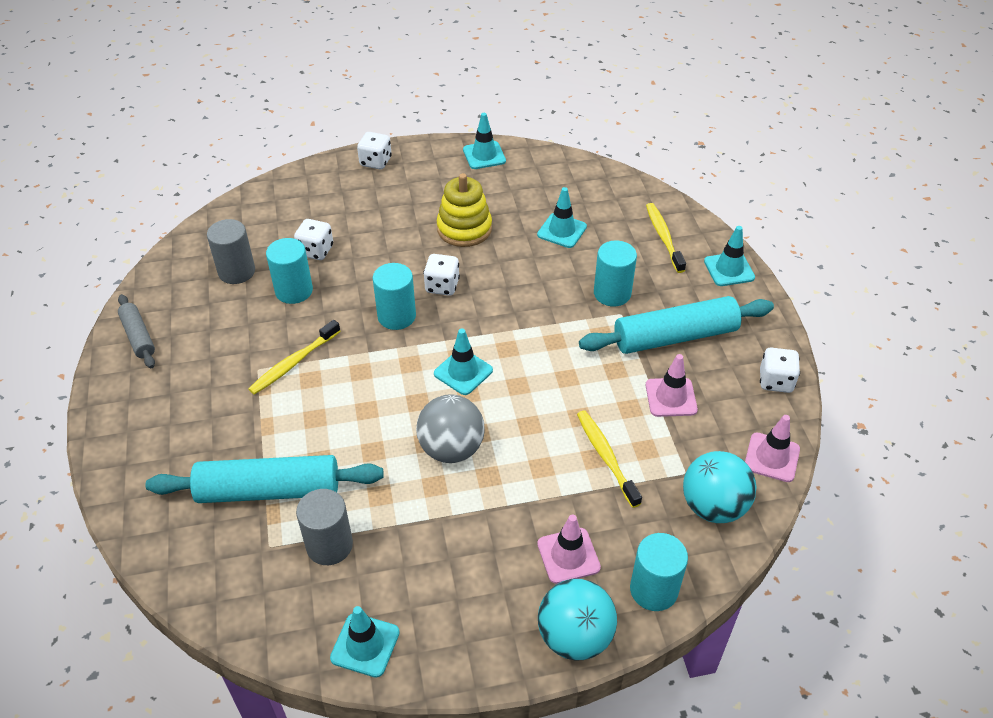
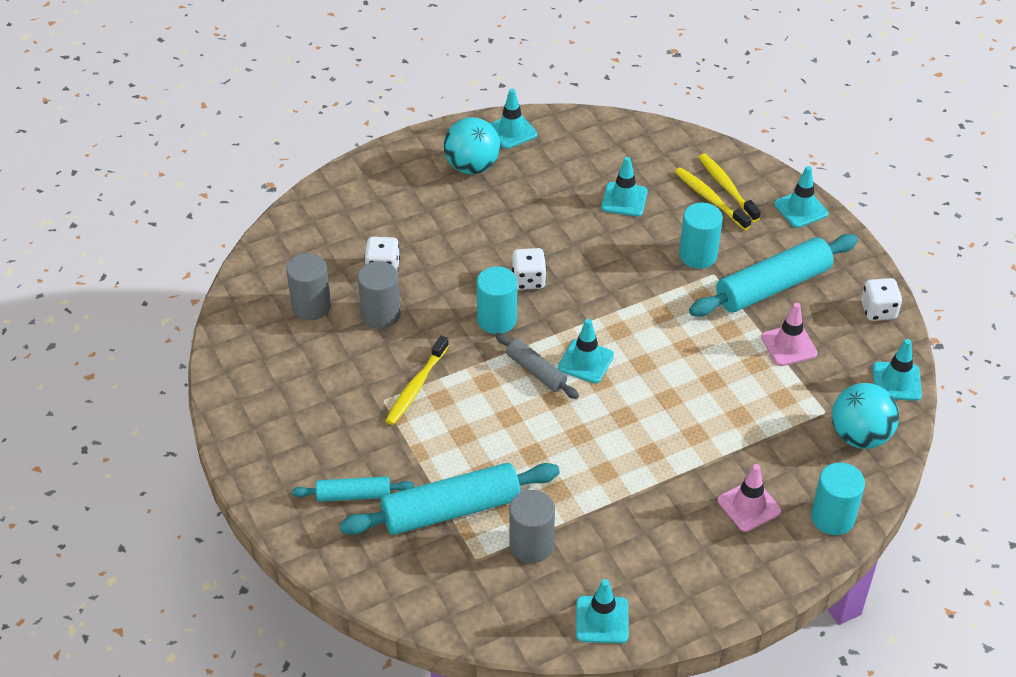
camera: 15 degrees left, 0 degrees up
grey rolling pin [118,294,155,368] -> grey rolling pin moved to [495,333,579,399]
turquoise cylinder [266,238,313,304] -> grey cylinder [357,261,401,329]
white dice [357,132,392,169] -> none
grey ball [416,395,485,463] -> none
yellow stacking toy [437,173,492,247] -> none
turquoise ball [538,579,617,660] -> turquoise ball moved to [444,117,500,174]
yellow toothbrush [577,410,642,508] -> yellow toothbrush moved to [675,167,752,230]
pink traffic cone [745,415,800,482] -> turquoise traffic cone [873,339,922,401]
none -> turquoise rolling pin [292,477,414,502]

